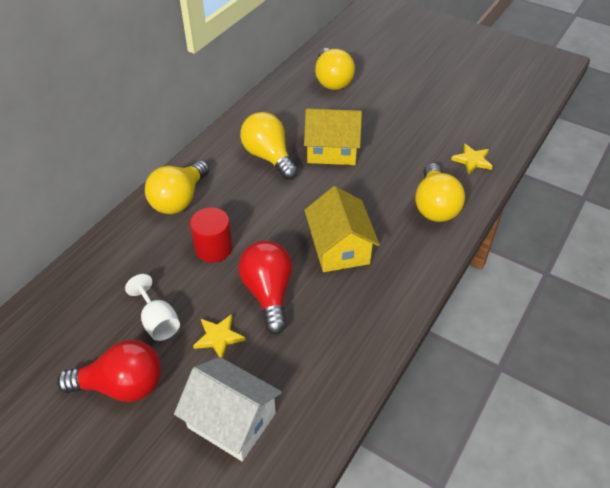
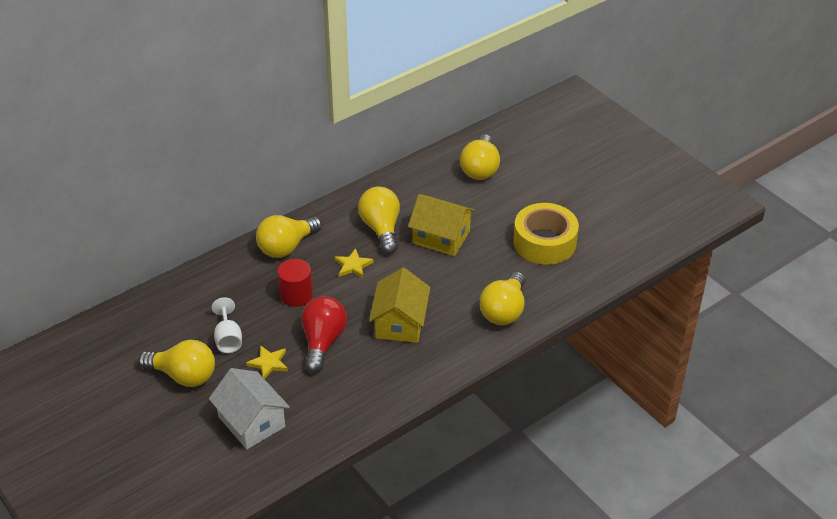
camera: 20 degrees right, 5 degrees down
red light bulb [57,340,161,402] -> yellow light bulb [138,340,215,387]
yellow star [451,144,493,174] -> yellow star moved to [334,248,374,278]
none -> yellow tape [513,203,579,265]

